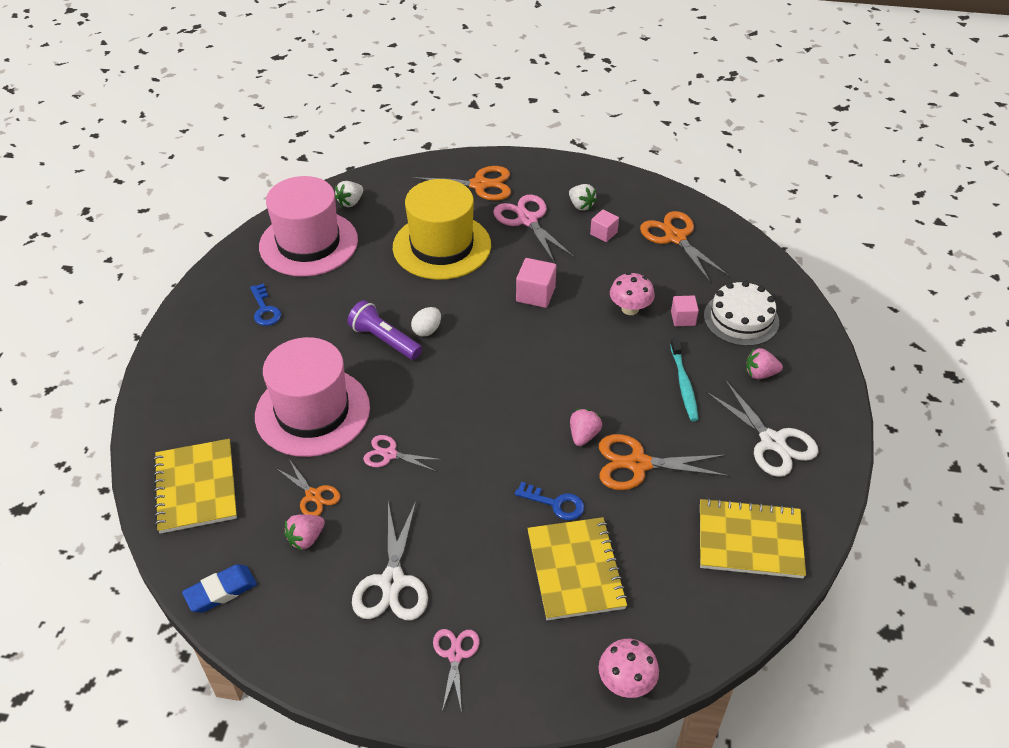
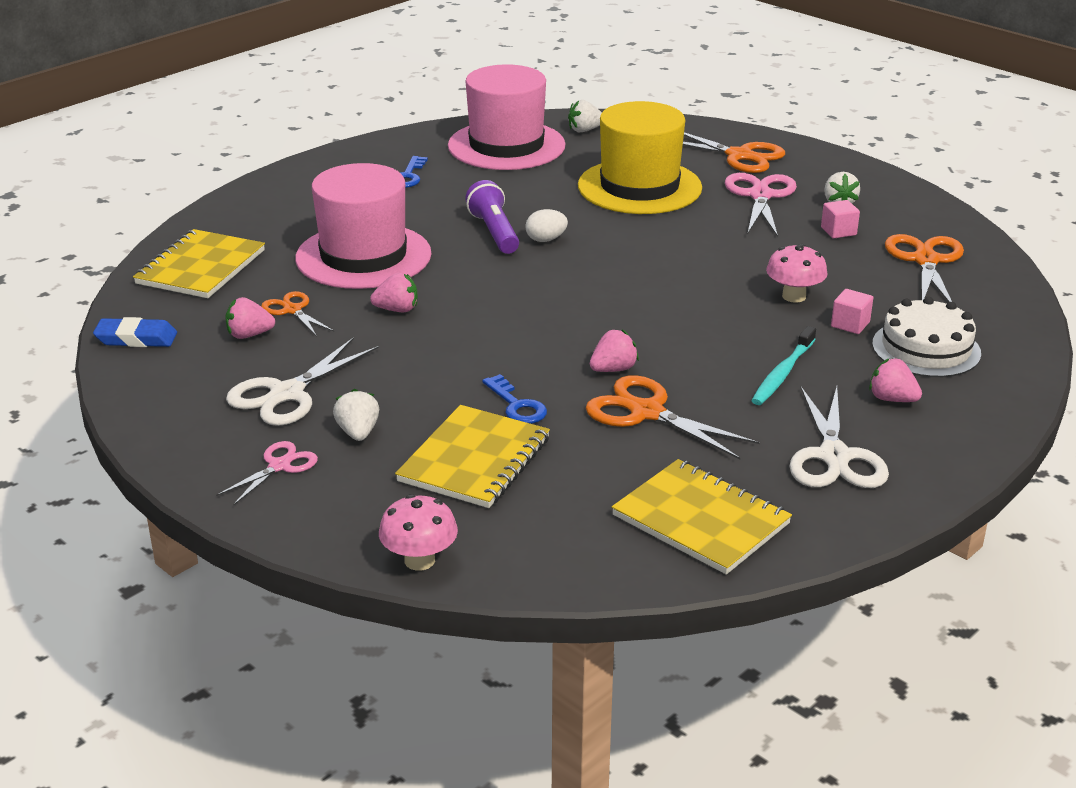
camera: 35 degrees right, 15 degrees down
orange scissors [276,459,340,516] -> orange scissors turned 150 degrees clockwise [261,291,334,337]
pink scissors [363,435,442,471] -> pink strawberry [370,273,418,312]
pink cube [516,258,556,308] -> none
none -> white strawberry [333,389,379,441]

